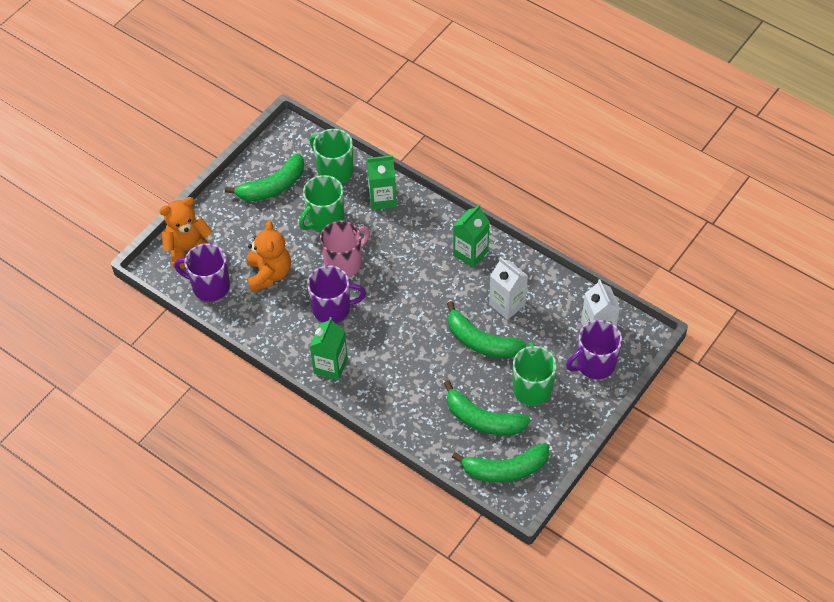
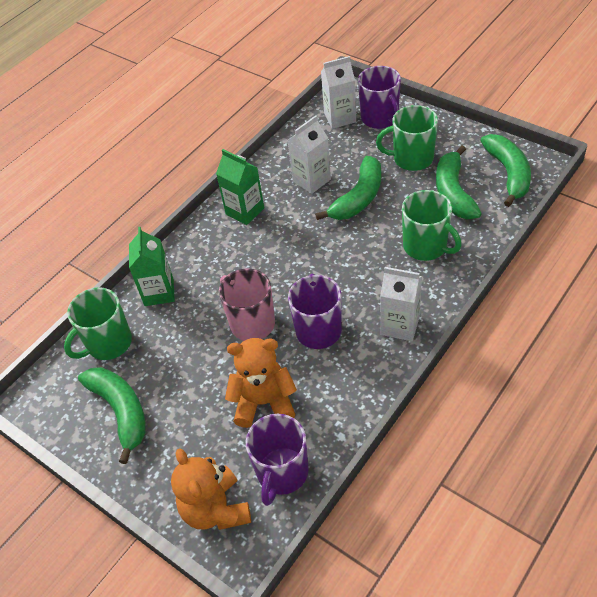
camera: 85 degrees left, 5 degrees down
green mug [299,175,344,232] -> green mug moved to [402,190,462,261]
green carton [310,317,348,380] -> white carton [380,267,422,341]
green banana [444,380,530,435] -> green banana turned 150 degrees clockwise [436,145,482,219]

